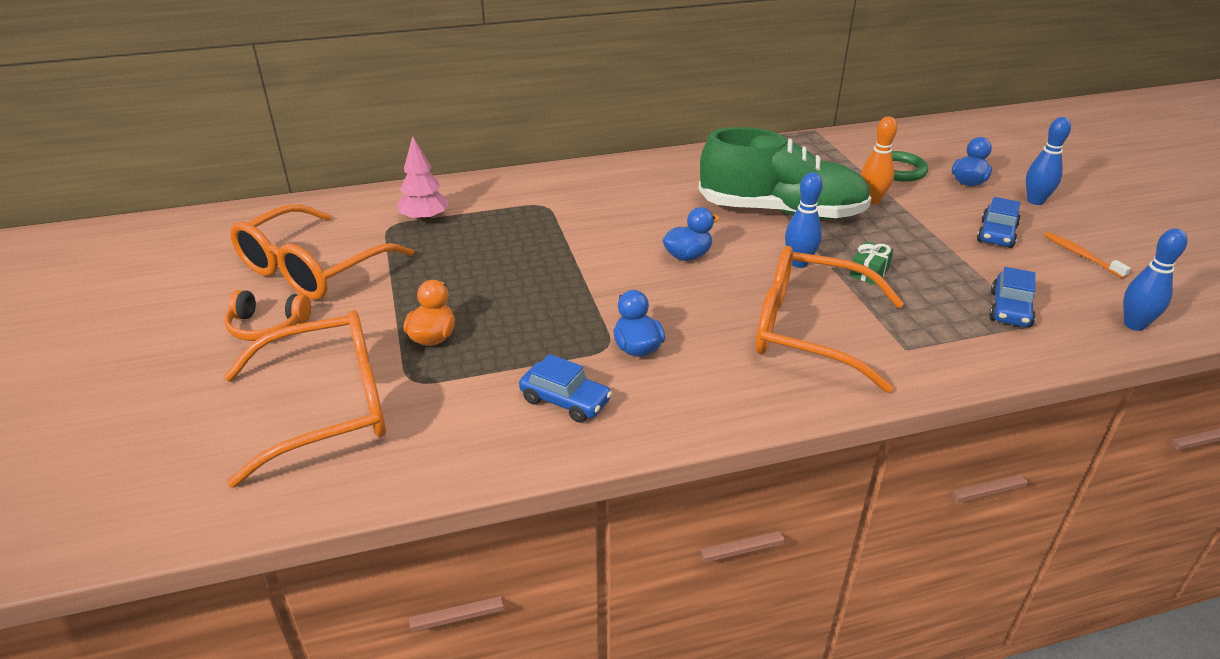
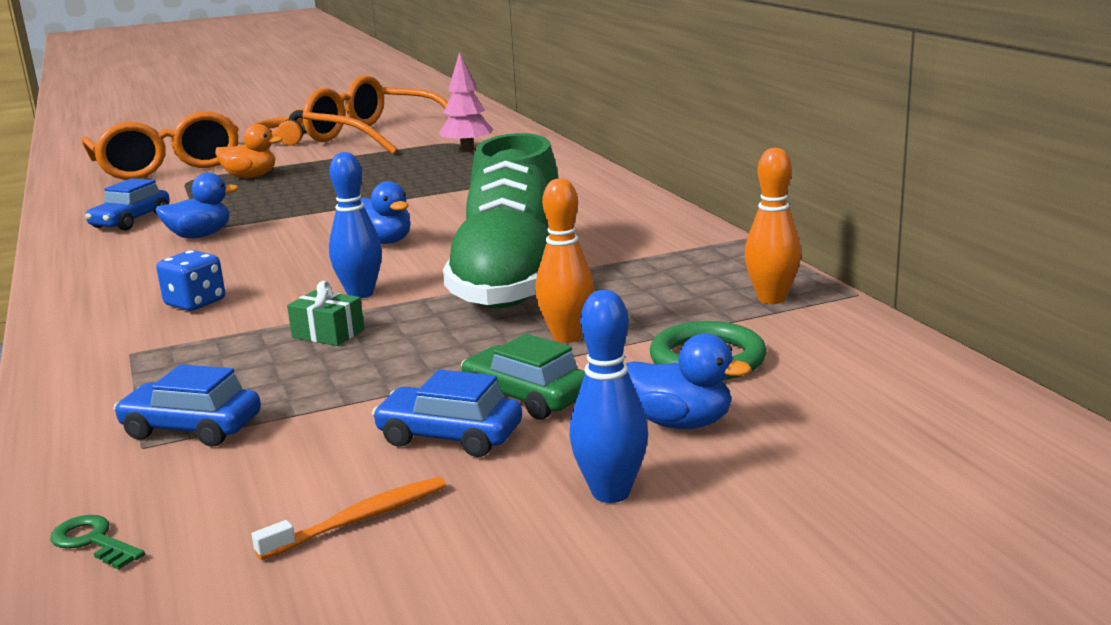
camera: 85 degrees right, 15 degrees down
orange glasses [756,246,904,393] -> blue dice [156,250,225,311]
blue bowling pin [1123,228,1188,331] -> green key [50,515,145,570]
none -> green car [461,334,585,420]
none -> orange bowling pin [745,148,801,304]

